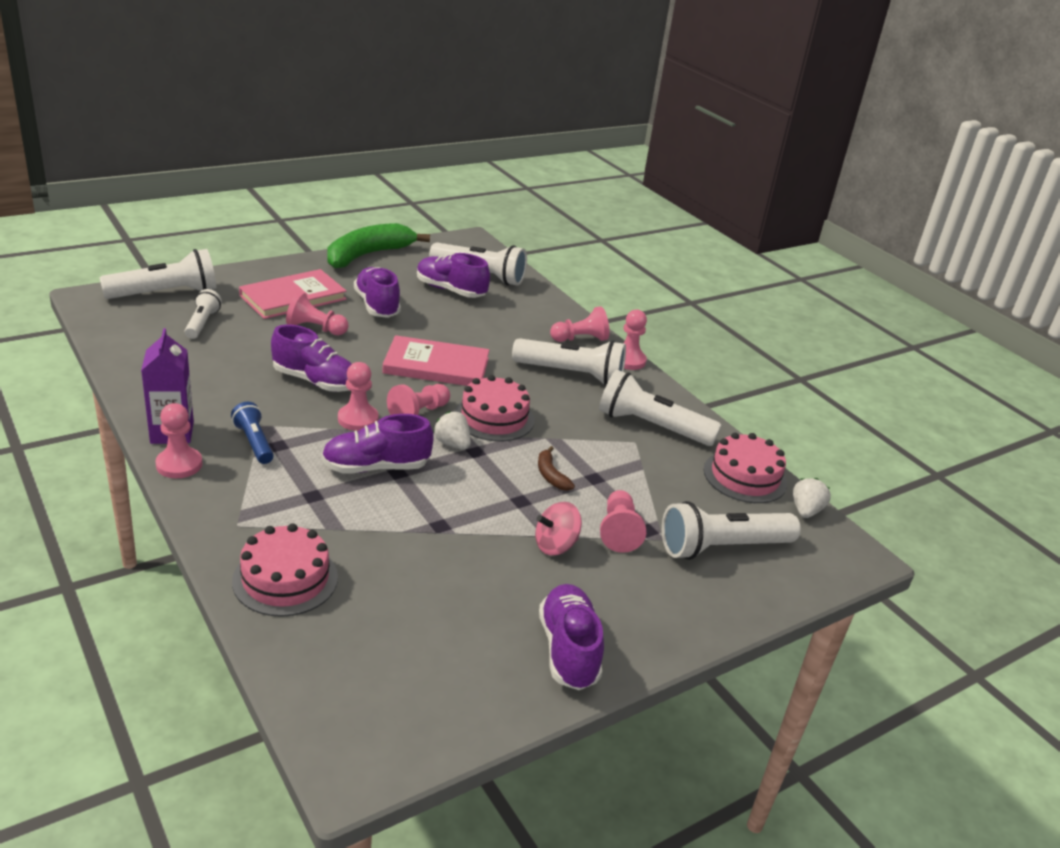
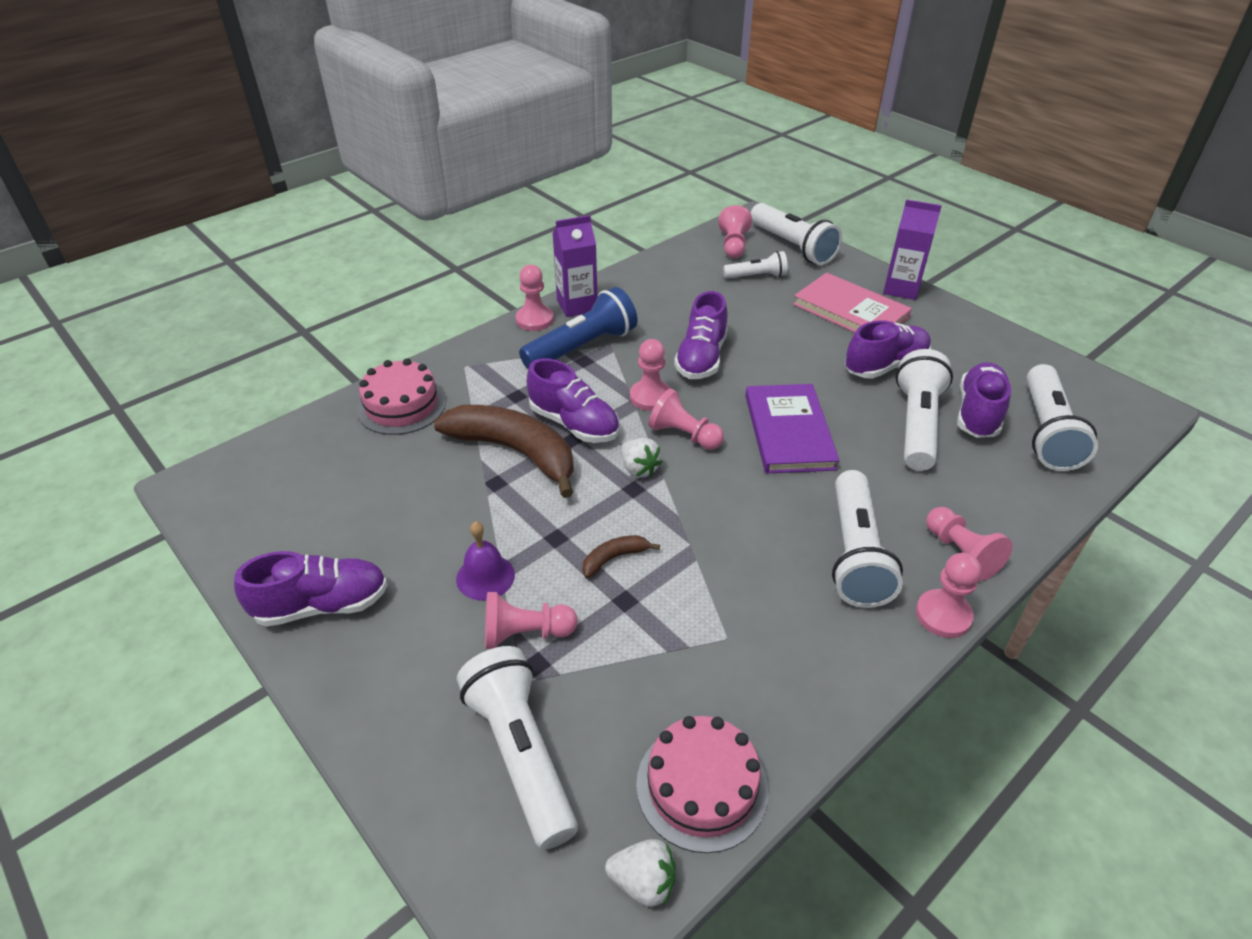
camera: 85 degrees right, 10 degrees up
blue flashlight [231,402,274,464] -> blue flashlight [519,287,637,369], size x1.75
pink pawn [286,291,349,336] -> pink pawn moved to [718,205,752,258]
purple shoe [321,414,434,474] -> purple shoe turned 150 degrees clockwise [527,358,619,443]
green banana [327,223,430,268] -> none
pink book [382,335,489,386] -> purple book [745,384,840,474]
white strawberry [433,411,471,449] -> white strawberry turned 105 degrees clockwise [621,438,662,478]
pink cake [454,375,535,441] -> none
pink spinning top [535,502,582,555] -> purple bell [456,521,515,600]
white flashlight [599,369,721,446] -> white flashlight moved to [896,349,953,471]
none -> brown banana [434,405,574,498]
none -> purple carton [883,200,942,300]

